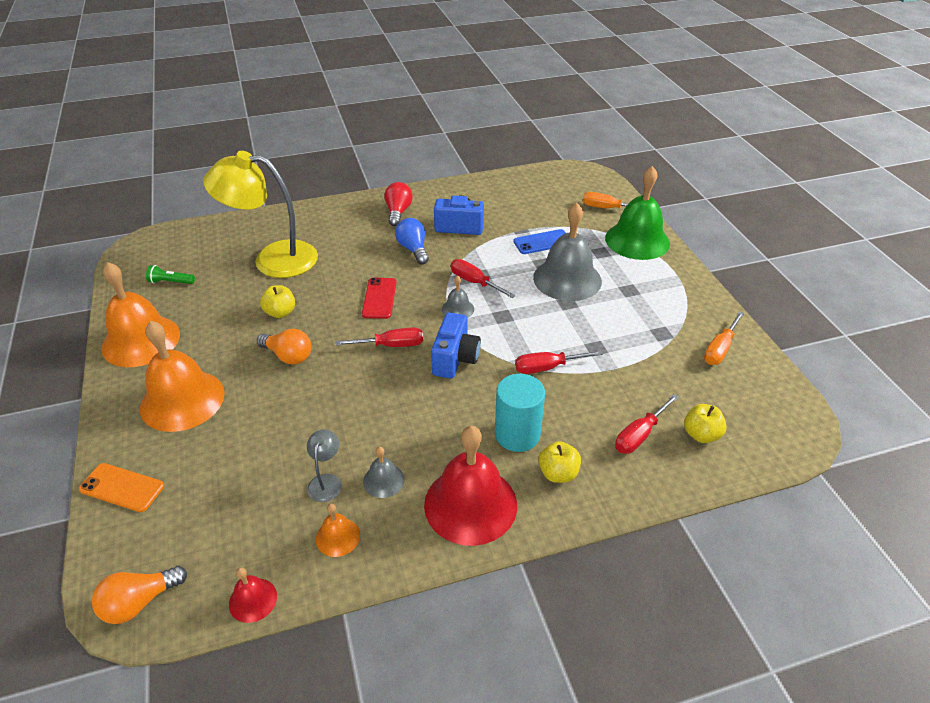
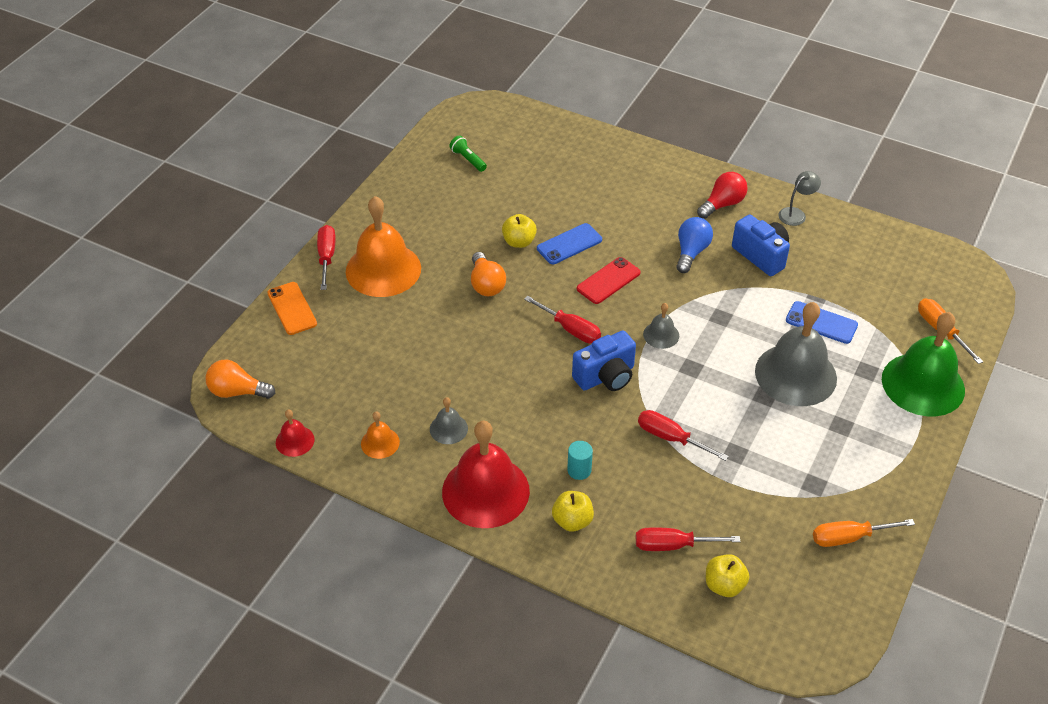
camera: 45 degrees right, 5 degrees up
orange bell [101,262,180,367] -> none
yellow lamp [203,151,318,278] -> none
grey lamp [307,429,342,502] -> grey lamp moved to [778,171,821,226]
red screwdriver [451,259,516,298] -> red screwdriver moved to [317,225,336,290]
turquoise cylinder [495,374,545,452] -> turquoise cylinder [567,441,593,480], size x0.52
none -> blue phone [537,223,602,264]

